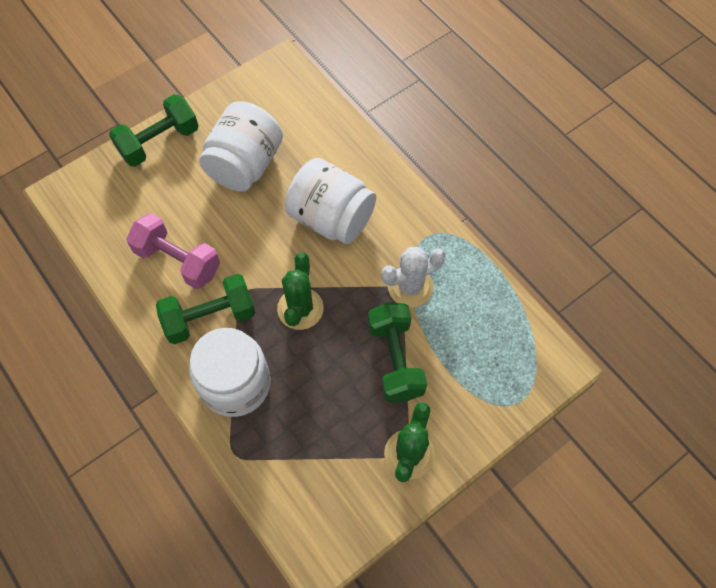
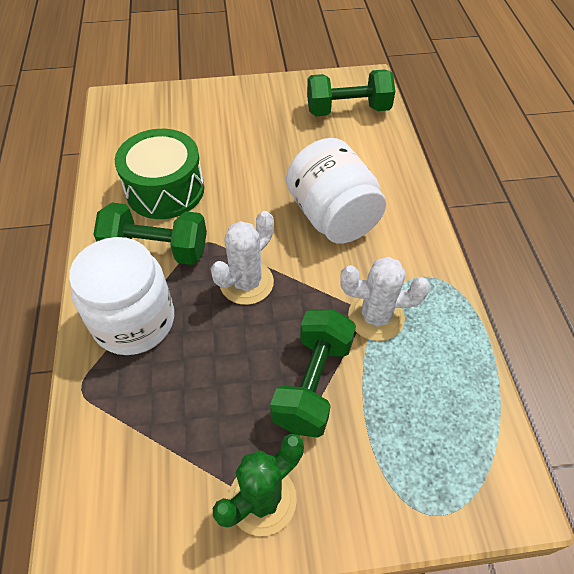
camera: 30 degrees right, 10 degrees down
green dumbbell [109,94,199,167] -> green dumbbell moved to [307,69,395,116]
pink dumbbell [126,213,220,289] -> green drum [115,129,204,219]
white jar [199,101,283,192] -> none
green cactus [277,252,324,330] -> white cactus [211,211,274,305]

